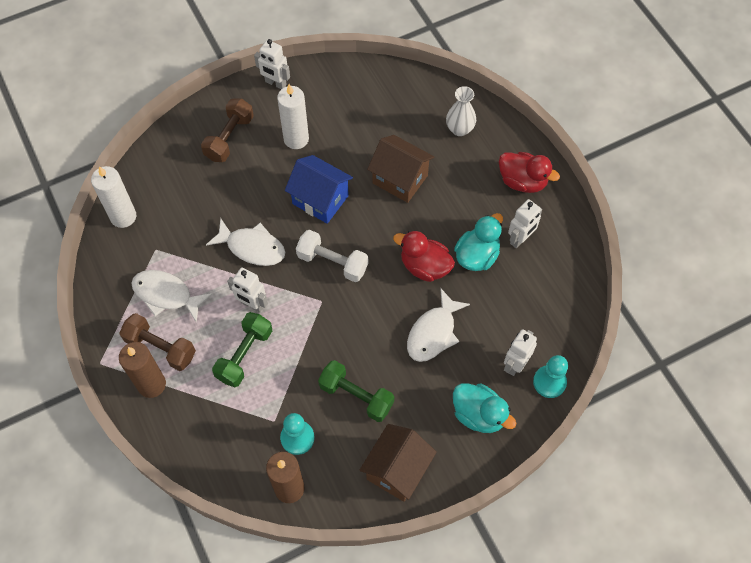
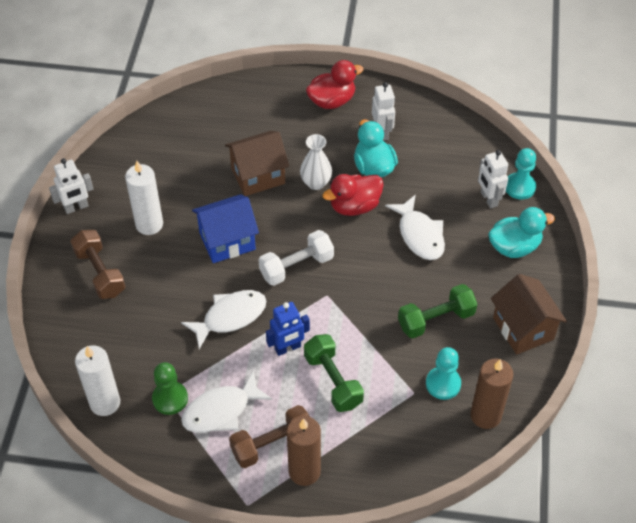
camera: 55 degrees left, 10 degrees down
white robot [227,267,268,313] -> blue robot [266,302,310,356]
white vase [446,86,476,136] -> white vase moved to [300,134,332,190]
none -> green pawn [152,362,188,415]

